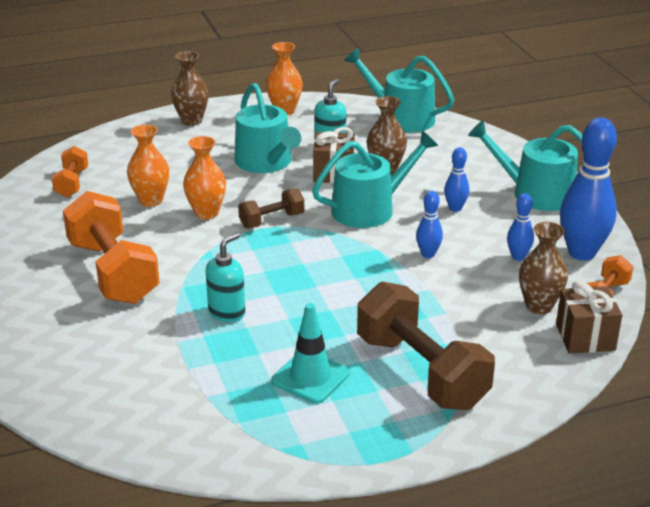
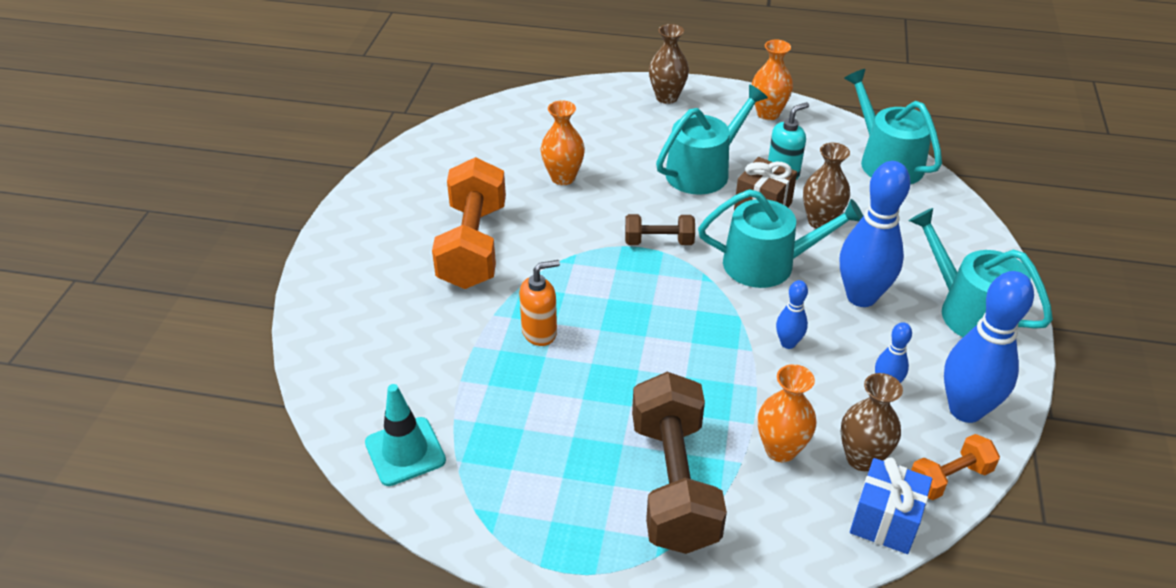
camera: 30 degrees right, 10 degrees up
orange dumbbell [52,146,88,197] -> none
orange vase [183,136,226,220] -> orange vase moved to [758,364,816,462]
turquoise soap dispenser [206,233,245,322] -> orange soap dispenser [519,260,560,346]
turquoise watering can [235,83,301,173] -> turquoise watering can turned 135 degrees counterclockwise [656,84,768,195]
turquoise traffic cone [271,303,350,404] -> turquoise traffic cone moved to [365,384,446,486]
blue bowling pin [444,147,469,212] -> blue bowling pin [840,161,910,307], size x2.05
brown gift [556,280,622,353] -> blue gift [850,457,932,554]

